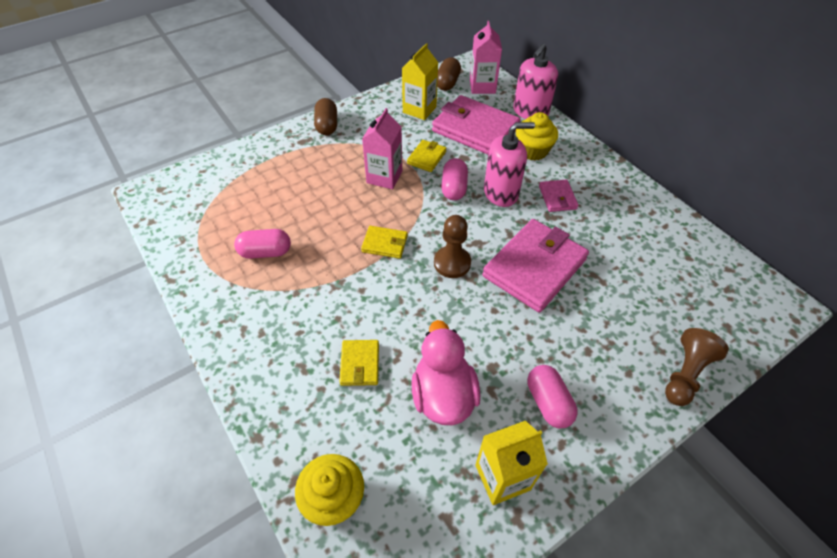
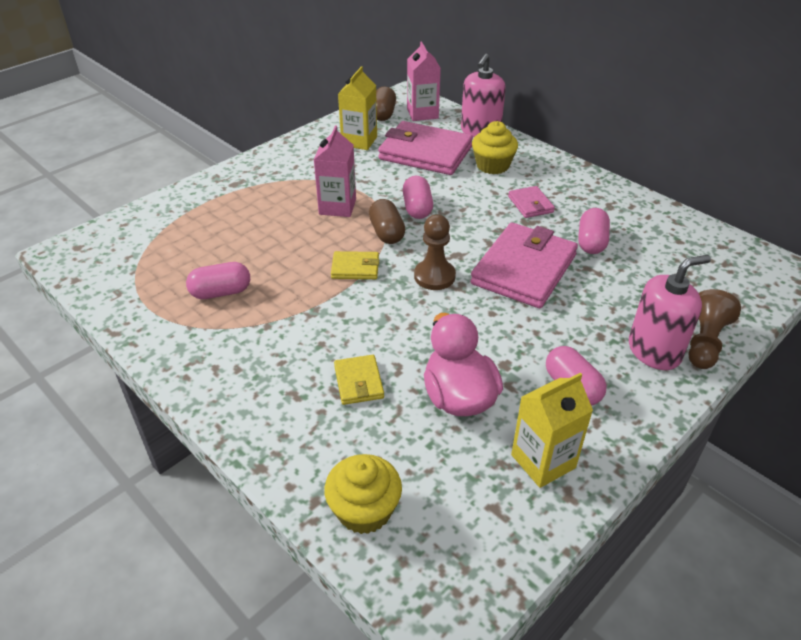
camera: 10 degrees left, 10 degrees down
brown capsule [314,98,337,135] -> brown capsule moved to [369,199,405,244]
yellow wallet [407,140,446,172] -> none
pink soap dispenser [484,122,535,207] -> pink soap dispenser moved to [629,255,711,370]
none -> pink capsule [578,208,610,254]

